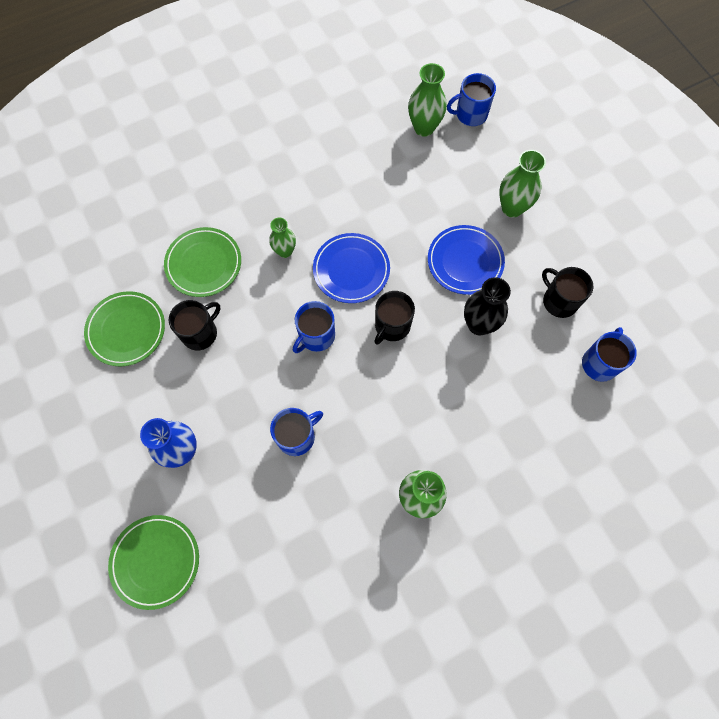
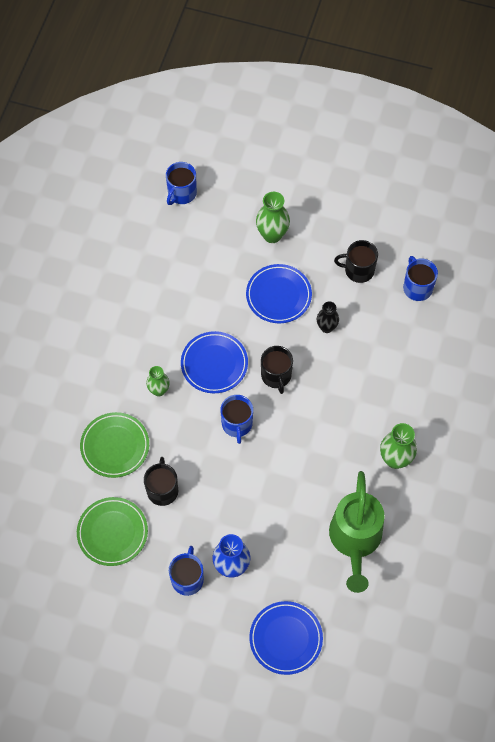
camera: 45 degrees left, 5 degrees down
green plate [108,515,199,610] -> blue plate [249,601,323,675]
blue mug [270,408,323,456] -> blue mug moved to [169,546,204,596]
green vase [408,63,447,137] -> none
black vase [464,277,511,336] -> black vase [317,301,339,333], size x0.65
none -> green watering can [329,471,384,593]

